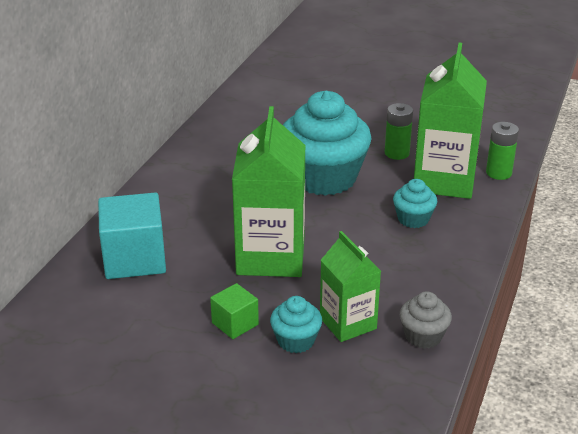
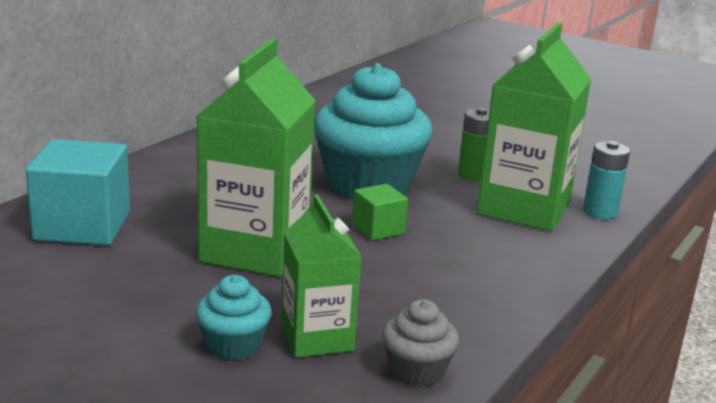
camera: 10 degrees right, 10 degrees down
green cube [210,283,259,339] -> green cube moved to [352,184,408,241]
turquoise cupcake [393,179,437,228] -> none
green battery [486,122,519,180] -> turquoise battery [583,141,630,219]

